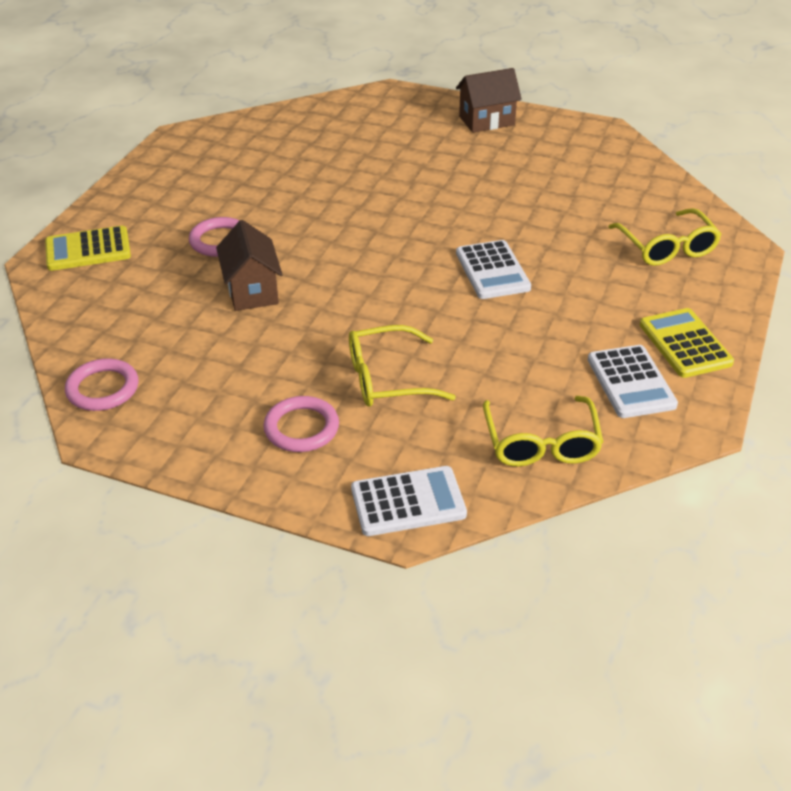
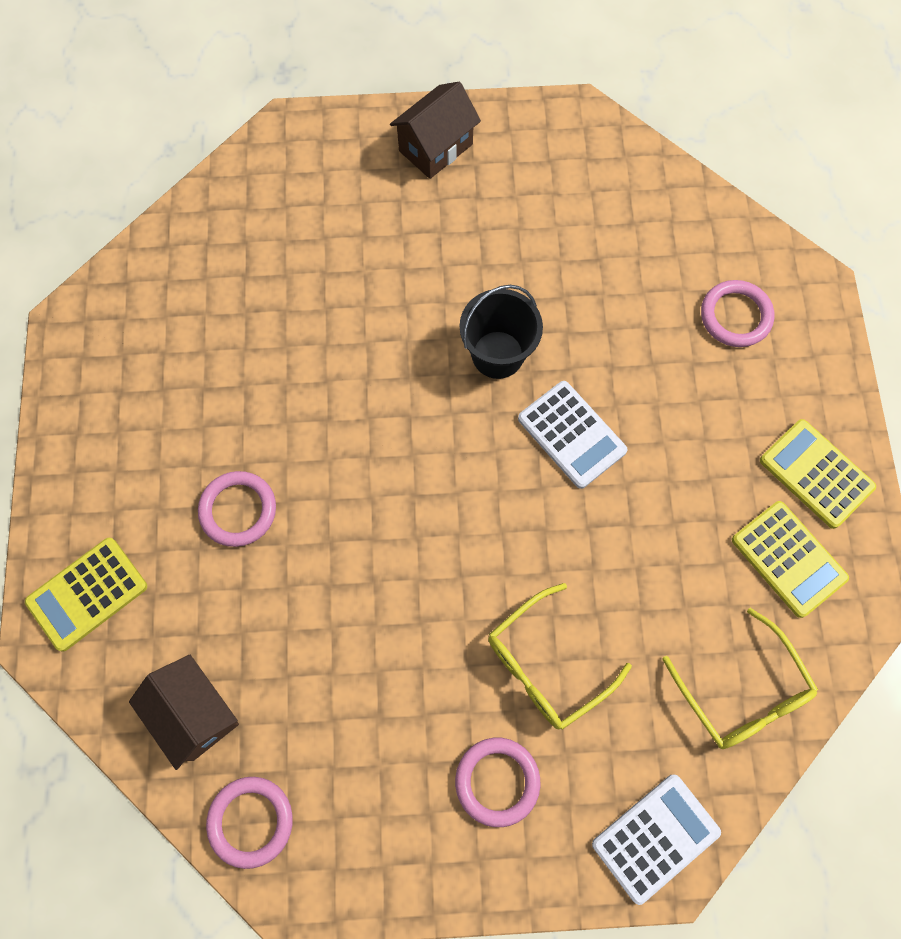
camera: 25 degrees left, 30 degrees up
brown house [216,220,283,311] -> brown house moved to [129,655,239,770]
white calculator [588,345,678,418] -> yellow calculator [732,501,849,618]
yellow glasses [608,208,722,266] -> pink ring [701,280,774,347]
none -> black bucket [460,285,543,379]

